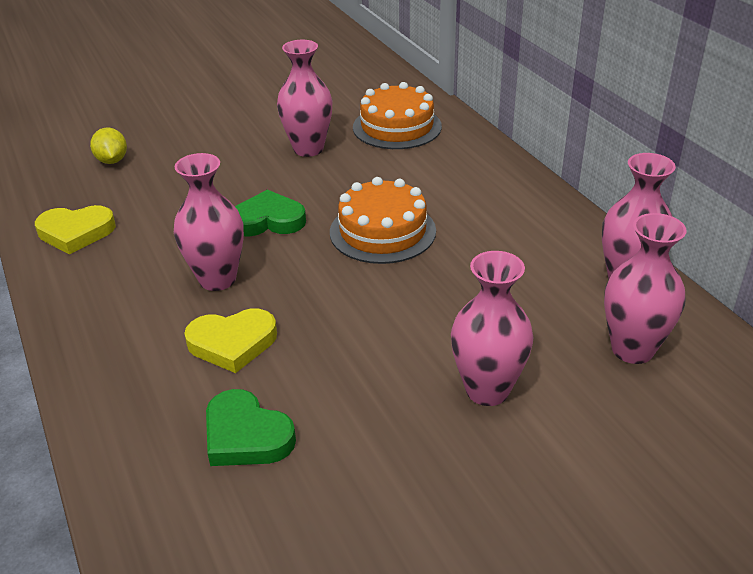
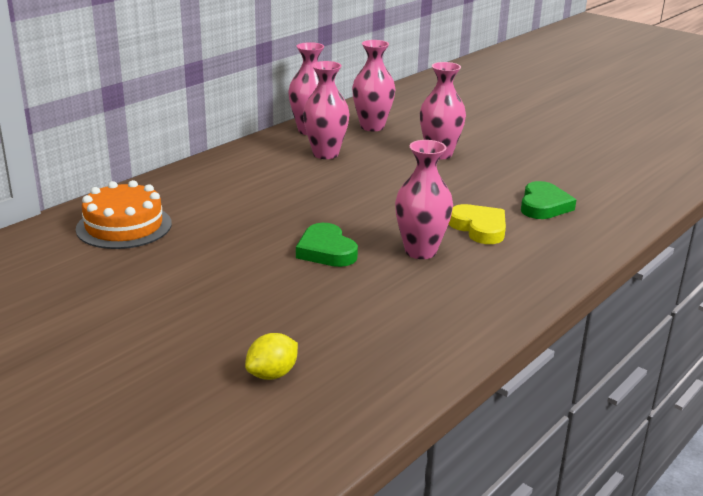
camera: 115 degrees left, 10 degrees down
yellow heart [35,205,116,254] -> none
pink vase [277,40,332,157] -> pink vase moved to [303,61,350,159]
orange cake [330,177,436,264] -> none

